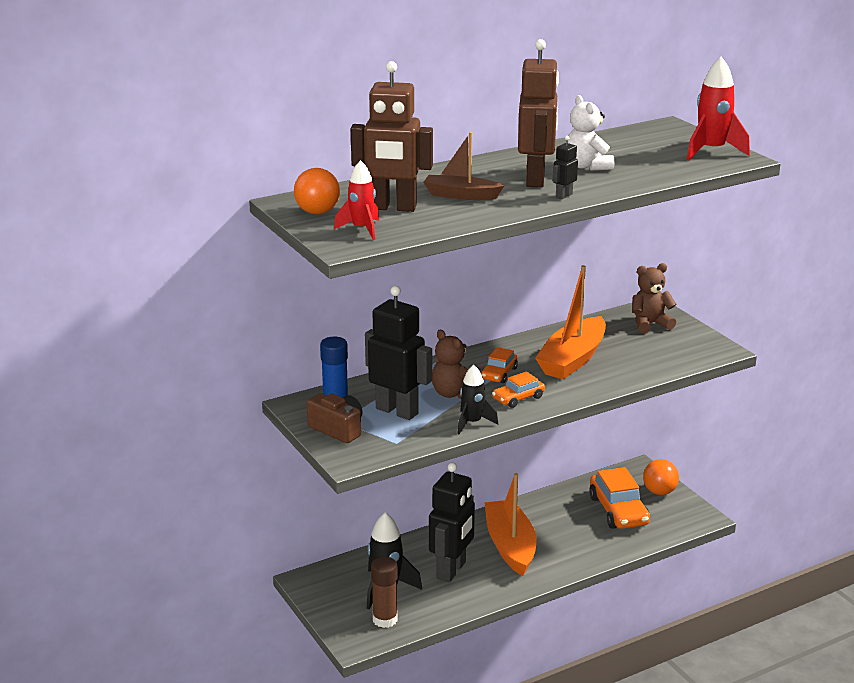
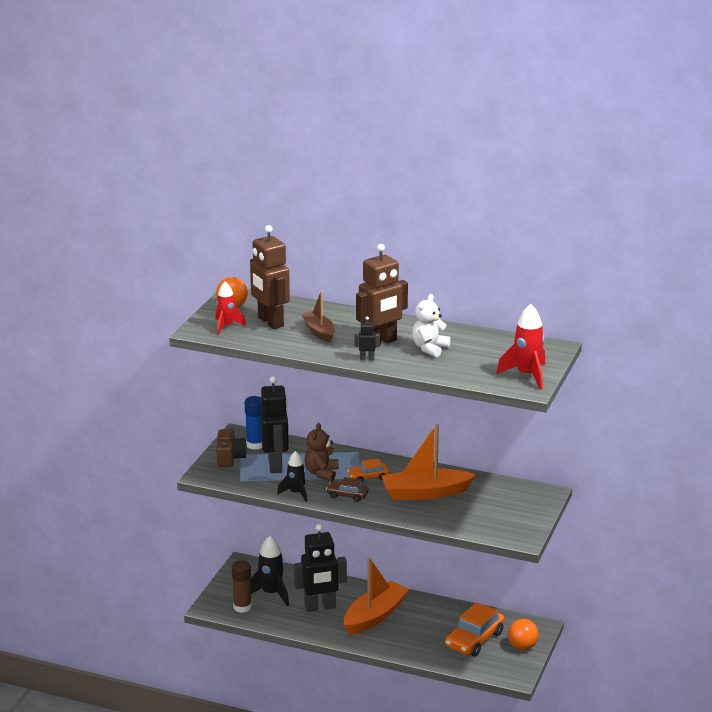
camera: 50 degrees right, 0 degrees up
orange car [492,372,545,408] -> brown car [326,477,369,502]
brown teddy bear [632,263,677,333] -> none

